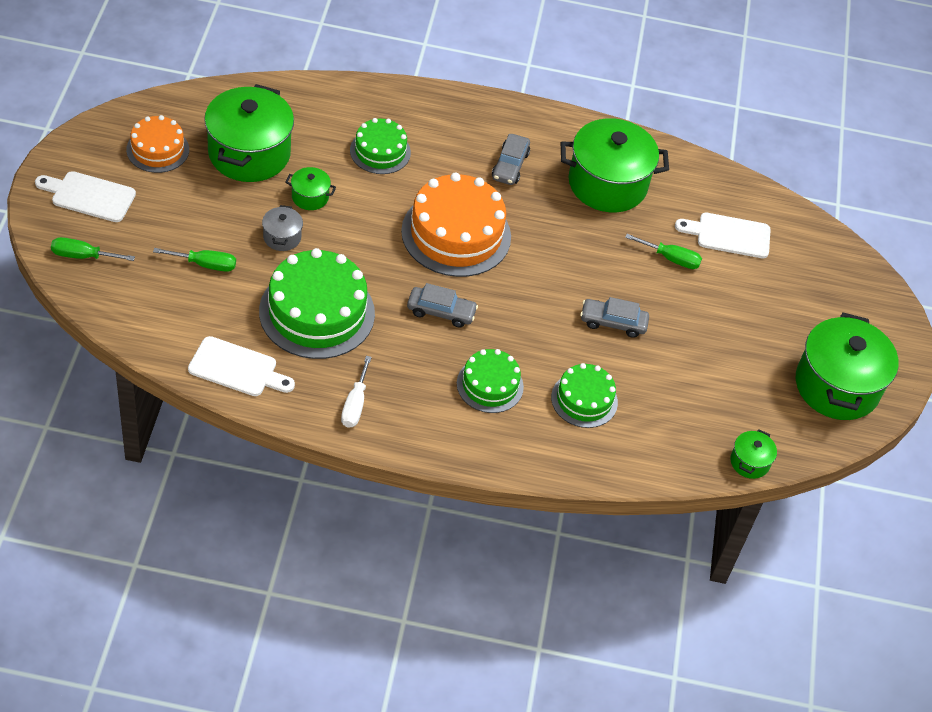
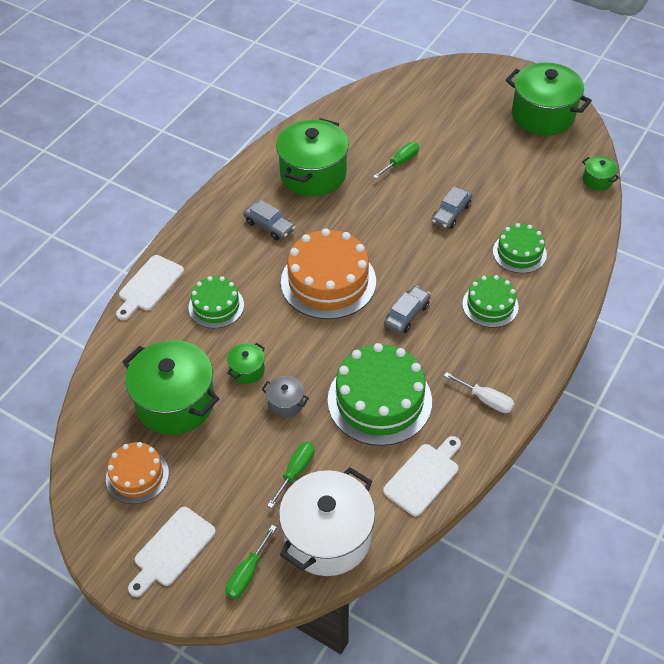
camera: 60 degrees left, 0 degrees up
white cutting board [675,213,771,258] -> white cutting board moved to [116,255,184,320]
none -> white pot [279,467,375,576]

